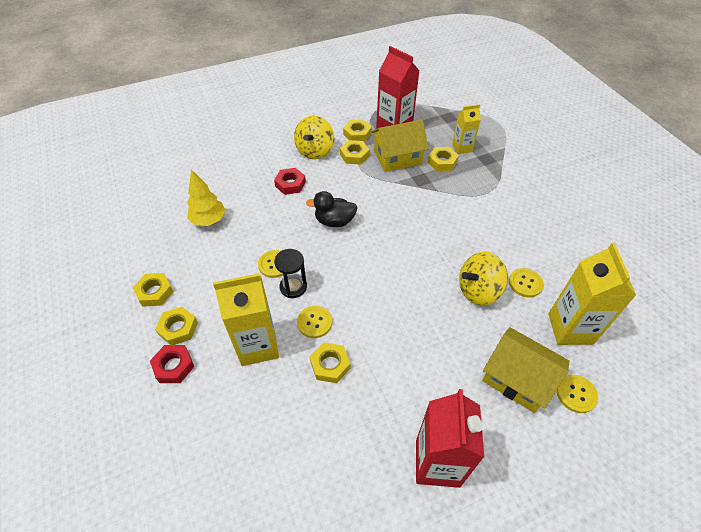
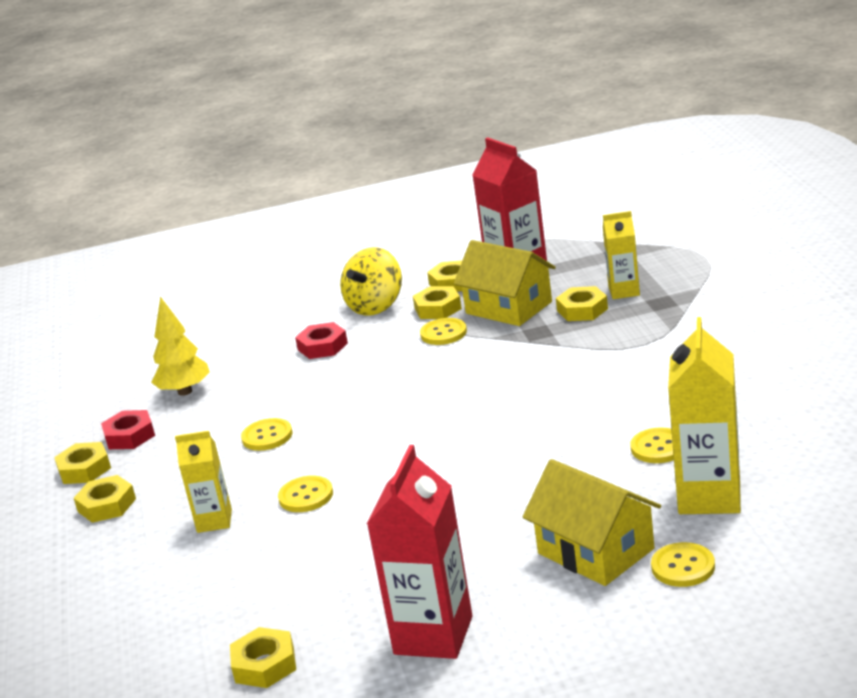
camera: 15 degrees right, 25 degrees down
red nut [150,345,194,383] -> red nut moved to [101,410,155,449]
yellow carton [213,274,279,366] -> yellow carton [175,431,232,533], size x0.59
black hourglass [274,249,307,298] -> none
black duck [306,191,358,227] -> none
yellow nut [310,342,350,383] -> yellow nut moved to [230,627,296,688]
yellow house [371,120,429,172] -> yellow house turned 45 degrees clockwise [454,240,556,326]
yellow spinning top [459,252,508,305] -> none
none -> yellow button [420,318,467,345]

